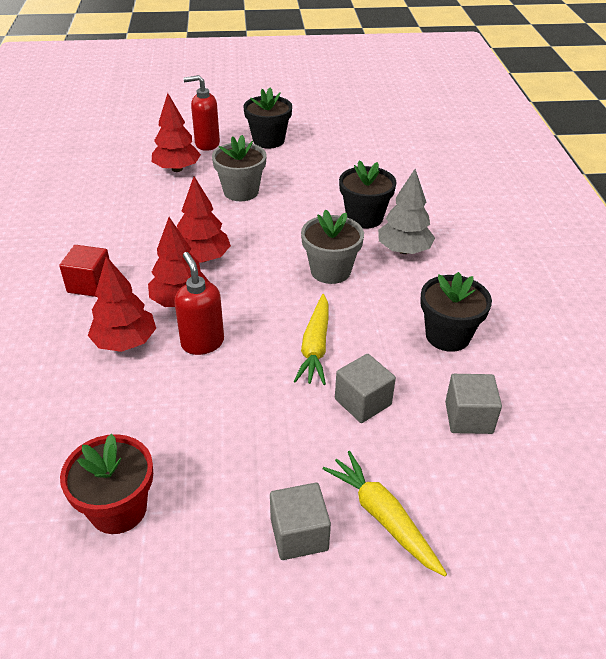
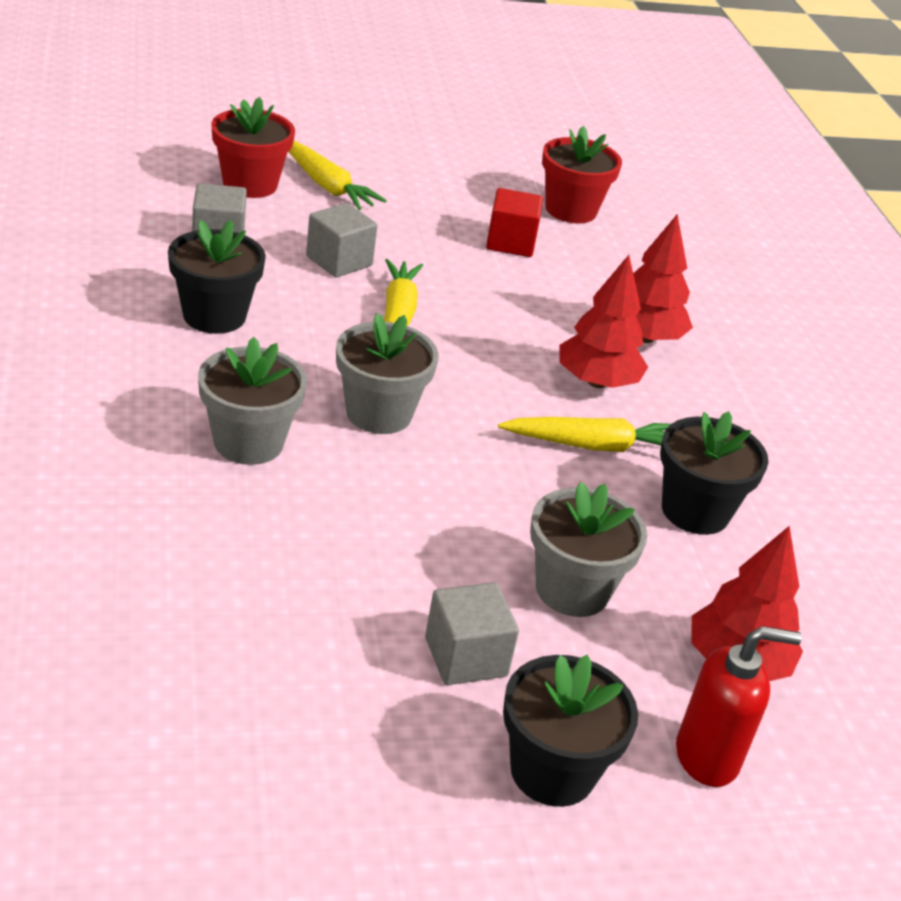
camera: 170 degrees right, 5 degrees down
red cube [59,245,110,297] -> red cube moved to [486,188,543,257]
red soap dispenser [174,252,224,355] -> none
red tree [177,176,231,263] -> yellow carrot [498,417,670,452]
grey cube [270,483,331,560] -> grey cube moved to [425,582,519,685]
black flower pot [339,160,397,228] -> black flower pot moved to [660,411,768,535]
grey tree [378,169,435,254] -> grey flower pot [198,337,307,465]
none -> red flower pot [211,97,295,198]

